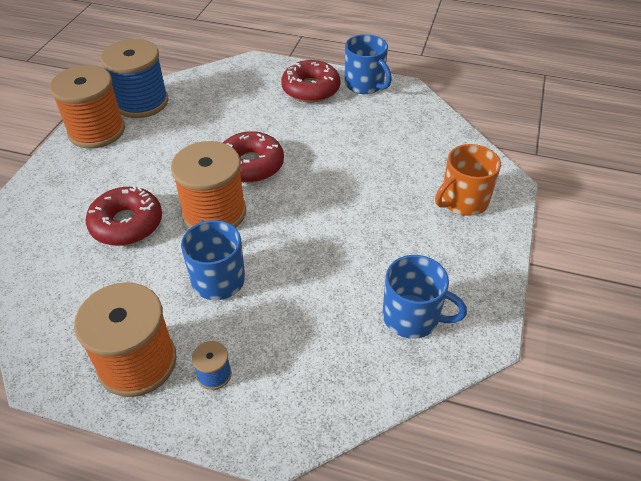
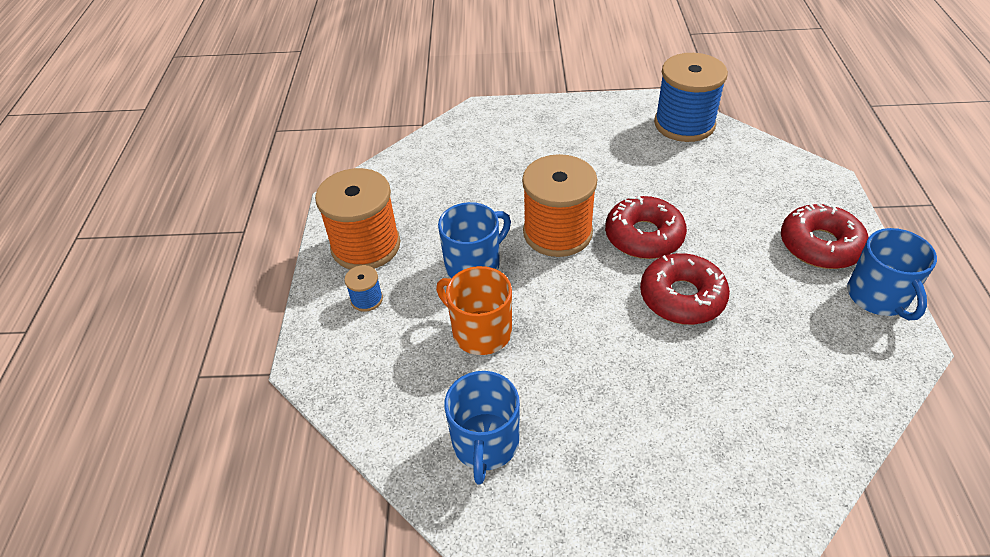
camera: 75 degrees right, 0 degrees up
orange spool [50,65,125,149] -> none
red donut [86,185,162,246] -> red donut moved to [640,253,730,325]
blue mug [345,34,392,94] -> blue mug turned 45 degrees counterclockwise [847,228,937,320]
orange mug [435,144,501,216] -> orange mug moved to [436,266,512,355]

